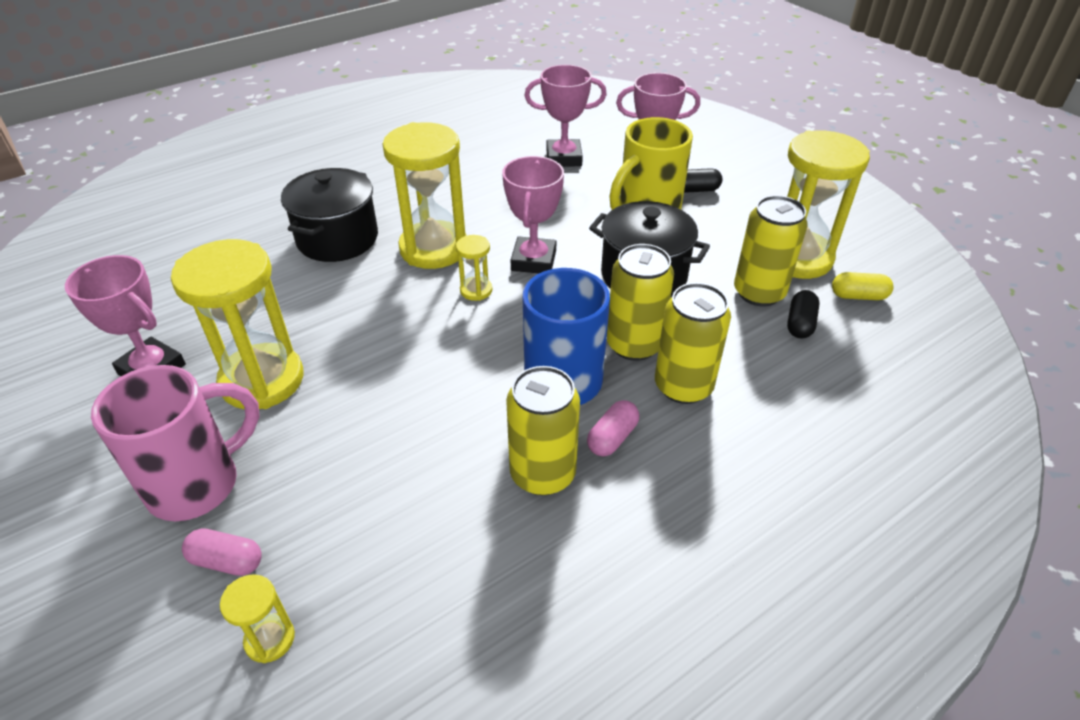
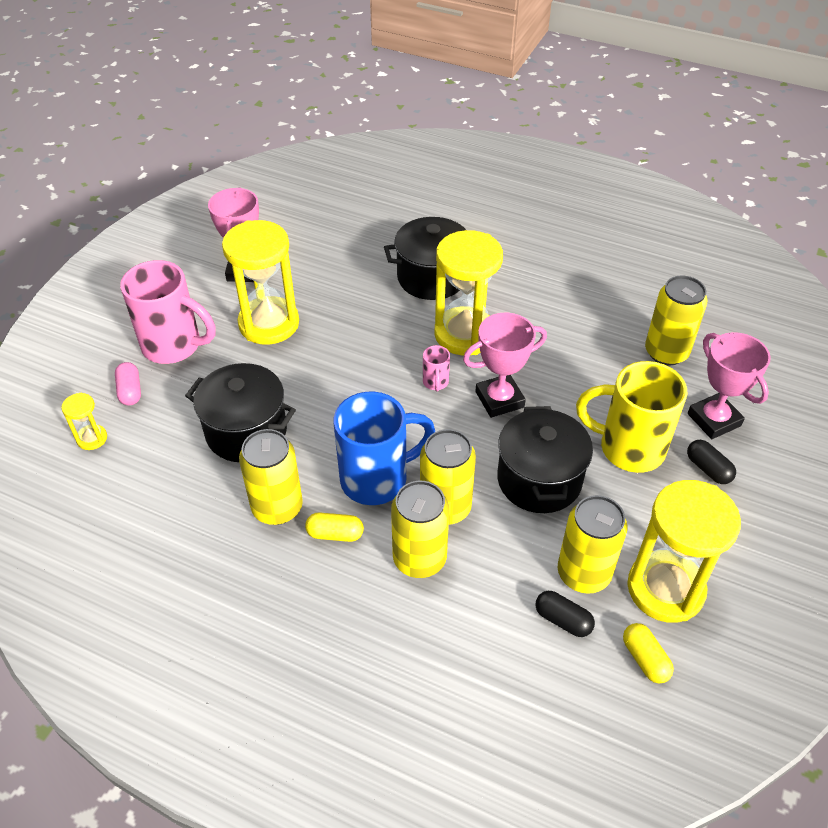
camera: 60 degrees right, 5 degrees up
yellow hourglass [456,235,492,301] -> pink mug [423,345,450,391]
pink trophy [524,65,607,167] -> yellow can [645,276,707,365]
pink capsule [587,400,639,456] -> yellow capsule [305,512,364,542]
black capsule [787,290,820,338] -> black capsule turned 45 degrees clockwise [536,591,595,637]
none -> black pot [185,363,296,462]

